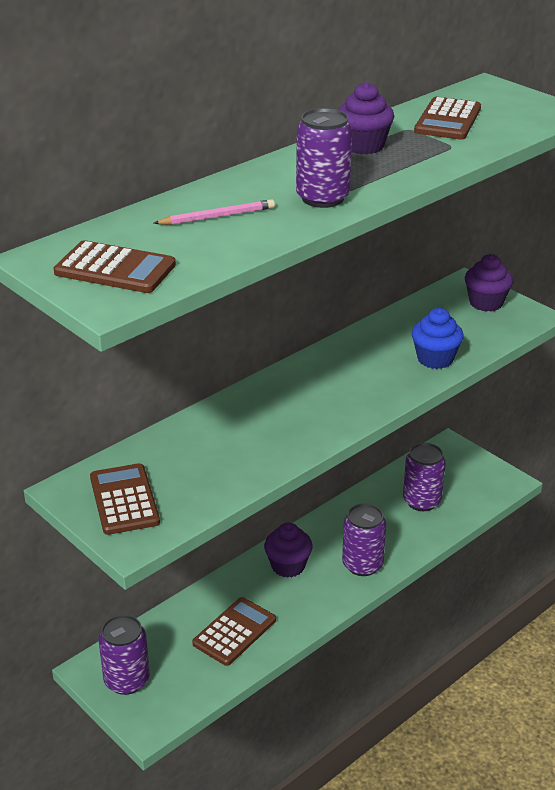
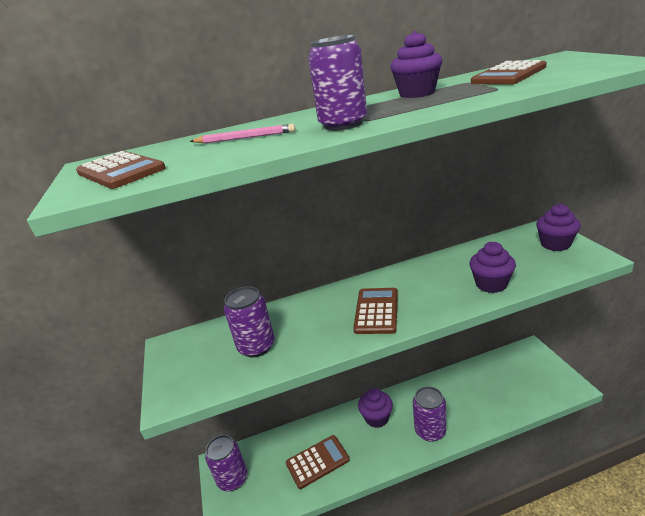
camera: 30 degrees right, 5 degrees down
brown calculator [90,463,160,535] -> brown calculator moved to [353,288,398,334]
purple can [403,443,446,511] -> purple can moved to [224,286,275,357]
blue cupcake [412,308,464,369] -> purple cupcake [469,242,516,293]

